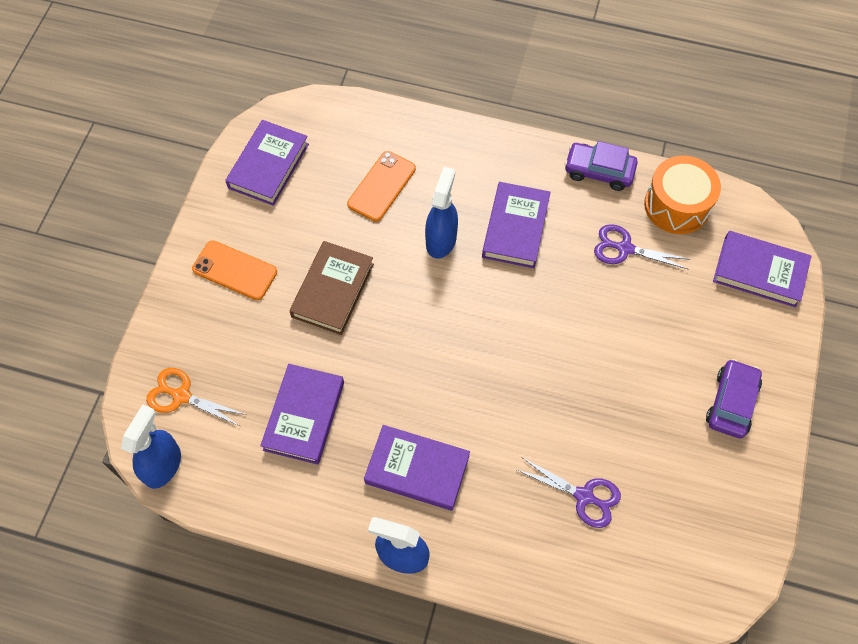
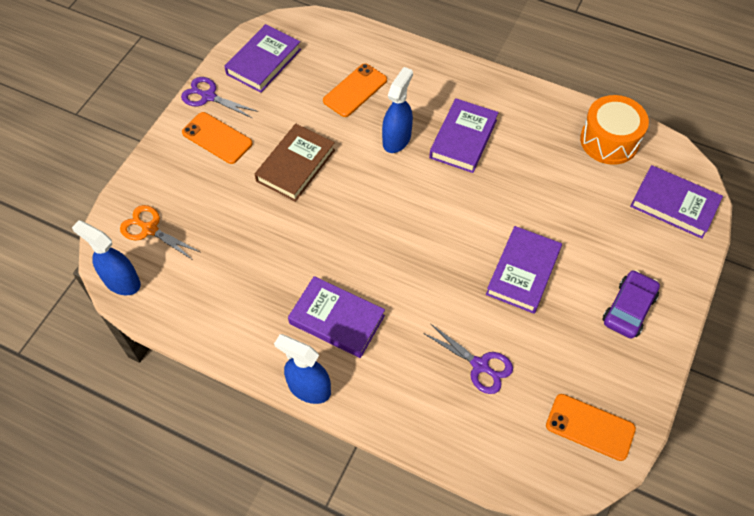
camera: 10 degrees right, 5 degrees down
blue spray bottle [121,404,181,489] -> blue spray bottle turned 90 degrees counterclockwise [72,220,141,295]
purple book [260,364,344,465] -> purple book moved to [486,226,562,314]
purple car [564,141,638,191] -> none
purple scissors [594,224,691,270] -> purple scissors moved to [181,77,258,118]
none -> orange phone [546,394,636,461]

